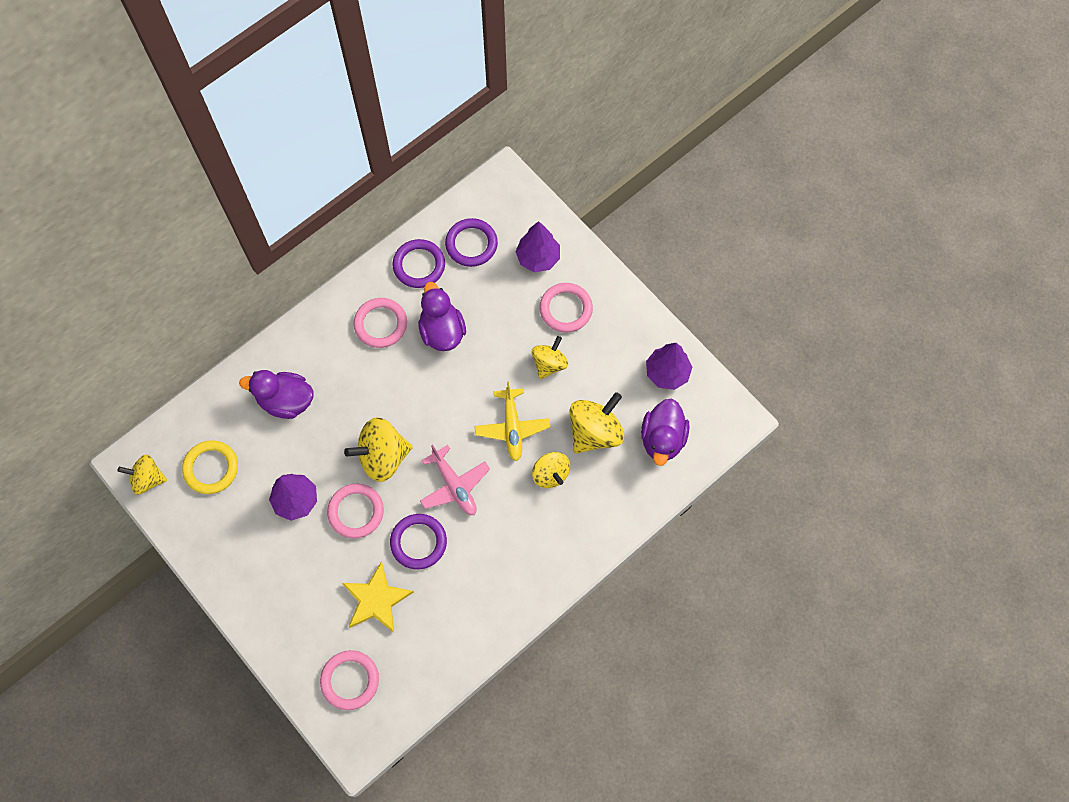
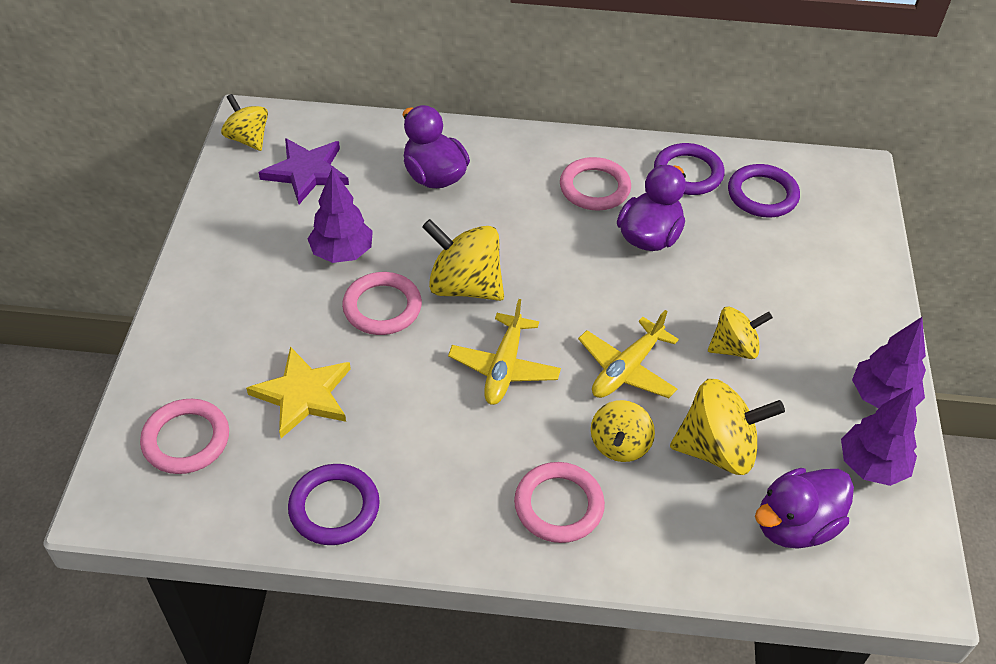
camera: 45 degrees right, 20 degrees down
yellow ring [182,440,238,494] -> purple star [259,138,349,204]
purple ring [390,514,447,569] -> purple ring moved to [288,464,380,545]
pink plane [420,445,490,515] -> yellow plane [448,299,561,405]
purple tree [516,221,560,272] -> purple tree moved to [852,317,926,408]
pink ring [539,283,593,333] -> pink ring moved to [514,462,605,543]

